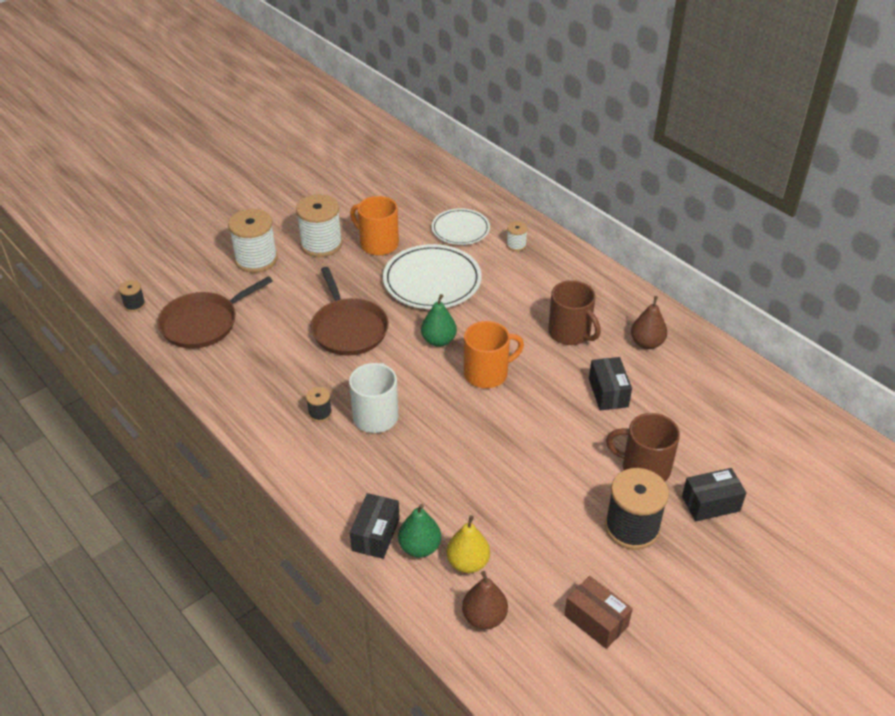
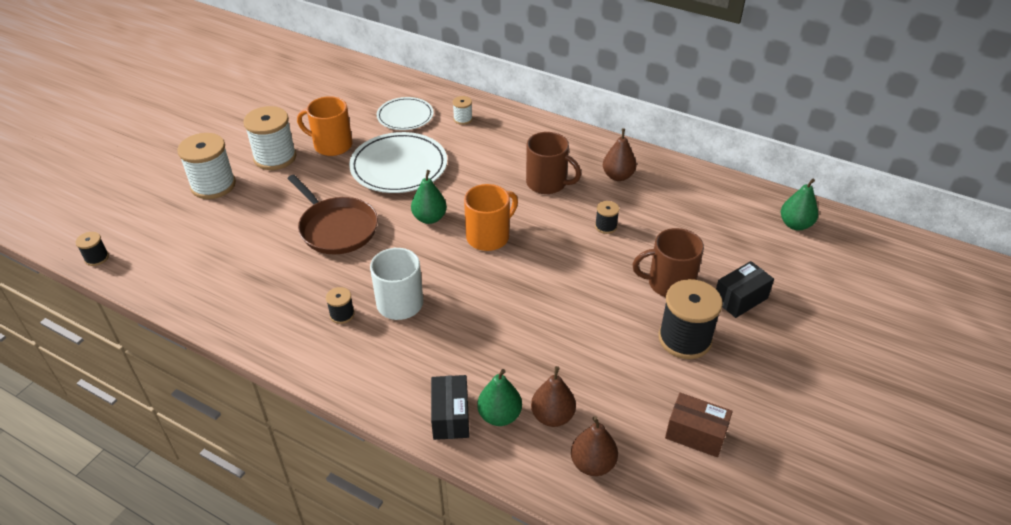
camera: 20 degrees left, 0 degrees up
brown pan [157,276,273,349] -> none
yellow pear [446,515,490,573] -> brown pear [531,366,576,427]
black box [589,357,632,411] -> black spool [595,201,619,234]
none -> green pear [781,179,818,230]

